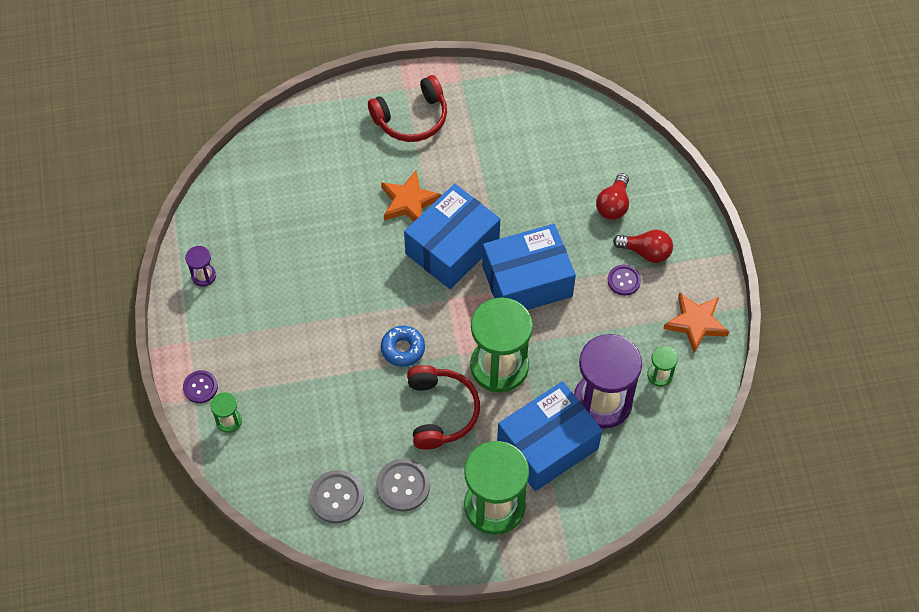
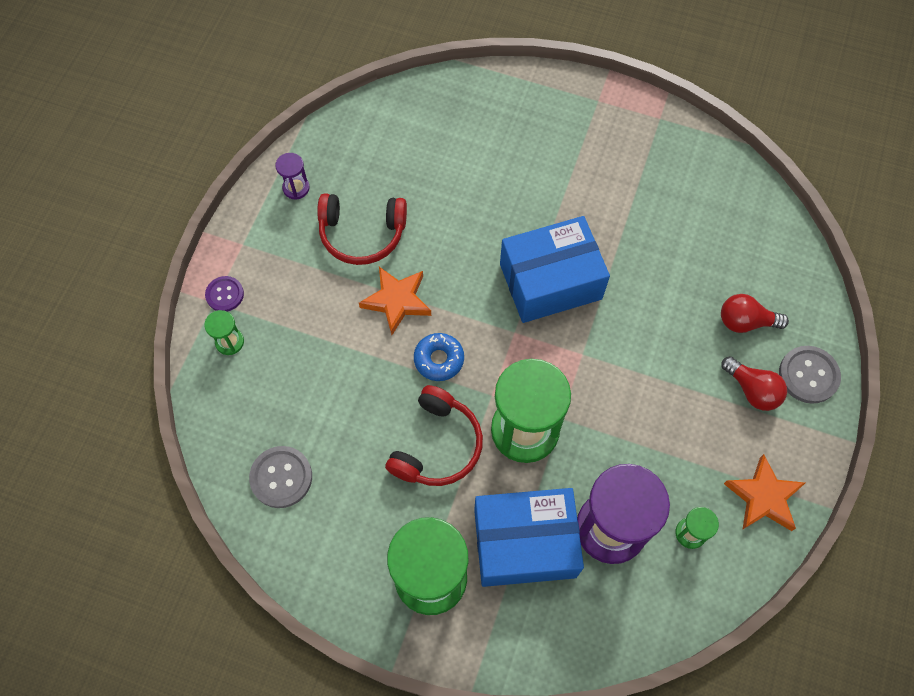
camera: 30 degrees right, 5 degrees up
red headphones [368,75,447,142] -> red headphones moved to [317,193,407,265]
grey button [376,459,430,512] -> grey button moved to [779,346,841,404]
orange star [381,171,441,221] -> orange star moved to [359,267,431,335]
blue box [482,224,576,310] -> none
red light bulb [596,173,629,220] -> red light bulb turned 45 degrees clockwise [721,294,789,333]
purple button [608,265,641,296] -> none

